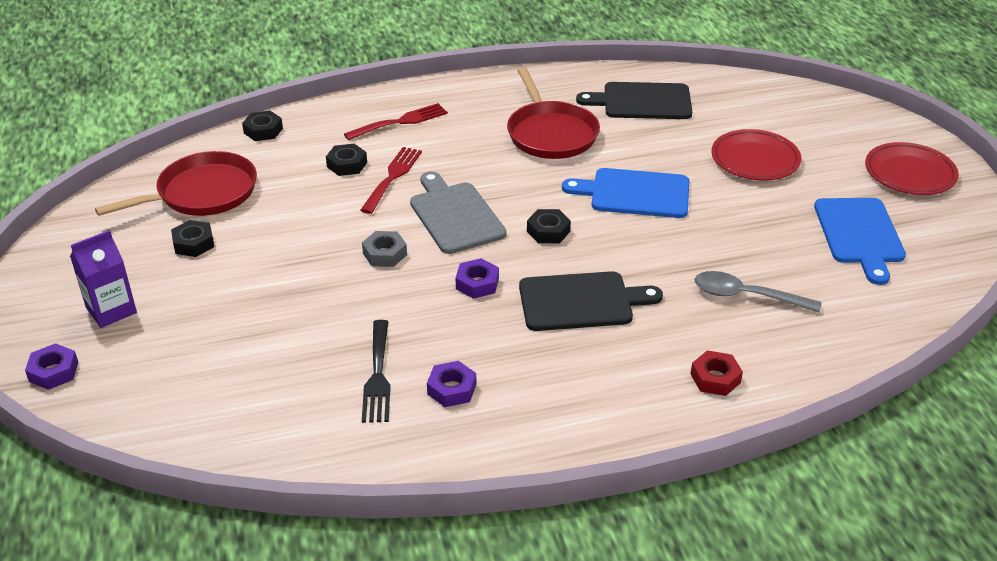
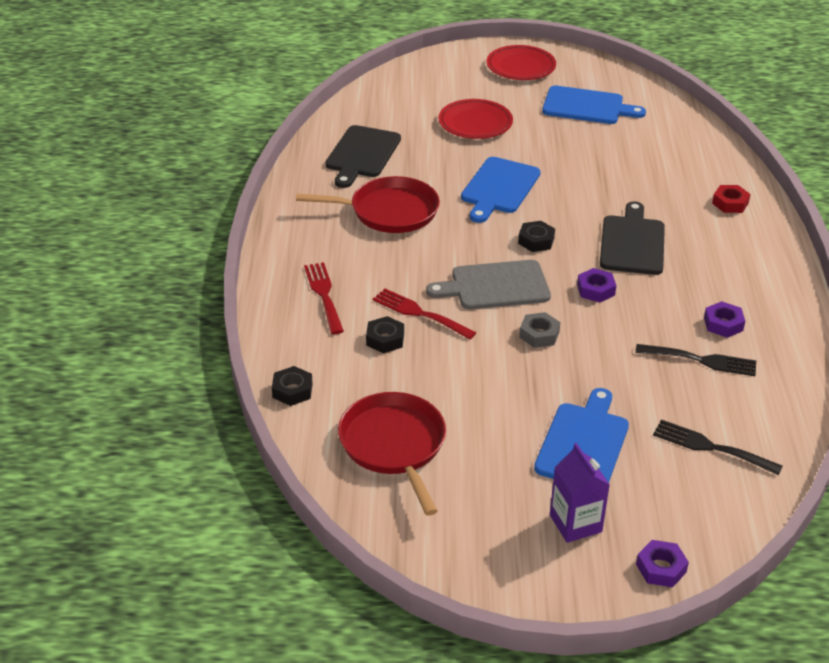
camera: 75 degrees left, 0 degrees up
black nut [171,220,214,257] -> none
grey spoon [695,271,822,313] -> none
none -> blue cutting board [534,388,629,483]
none -> black fork [653,419,783,475]

